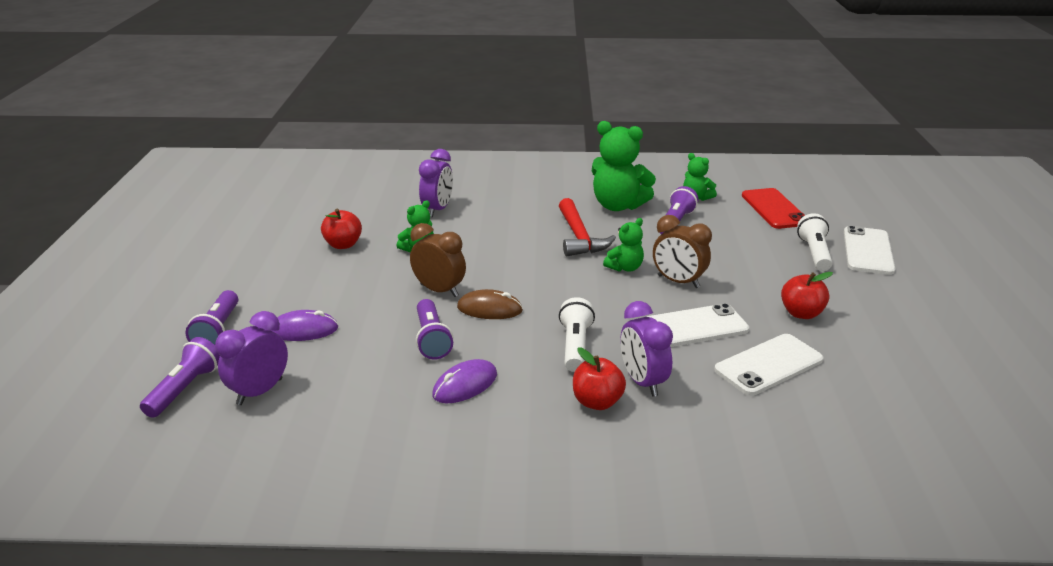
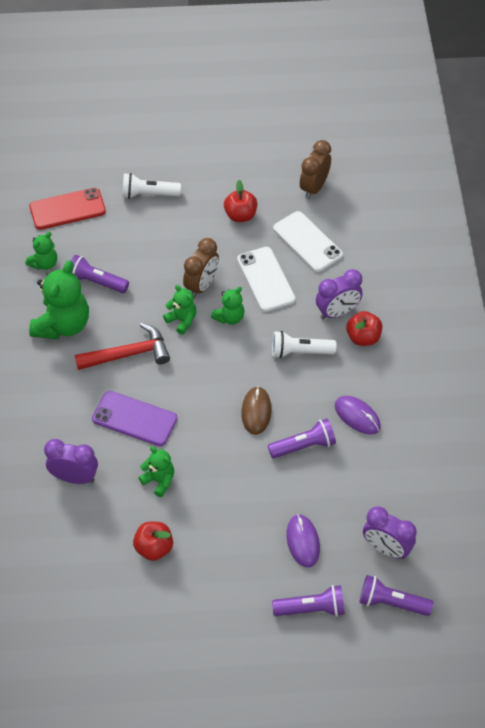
camera: 95 degrees left, 25 degrees up
brown clock [410,223,466,297] -> brown clock moved to [300,140,331,199]
white phone [844,226,895,275] -> none
none -> purple phone [92,391,177,446]
none -> green teddy bear [211,287,244,324]

